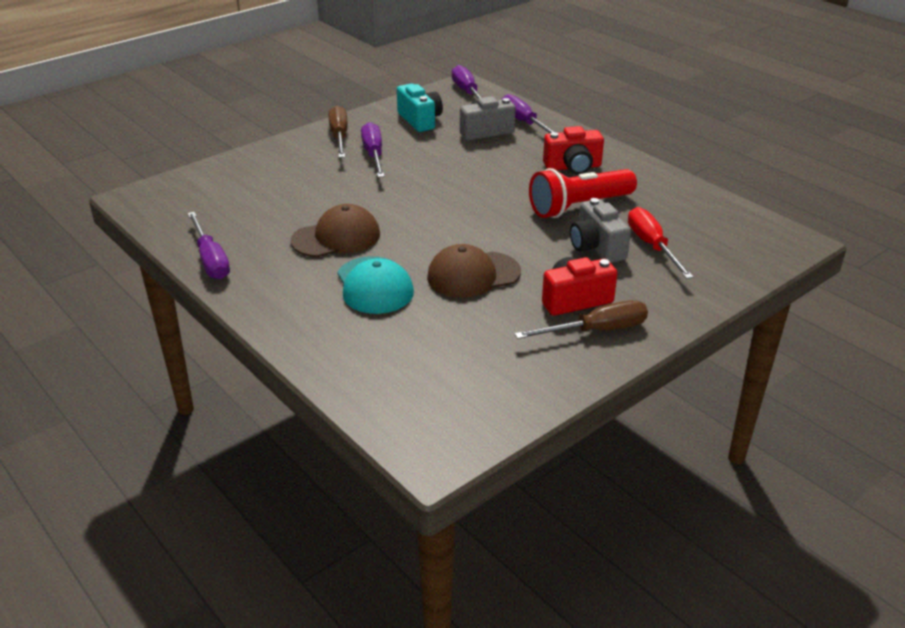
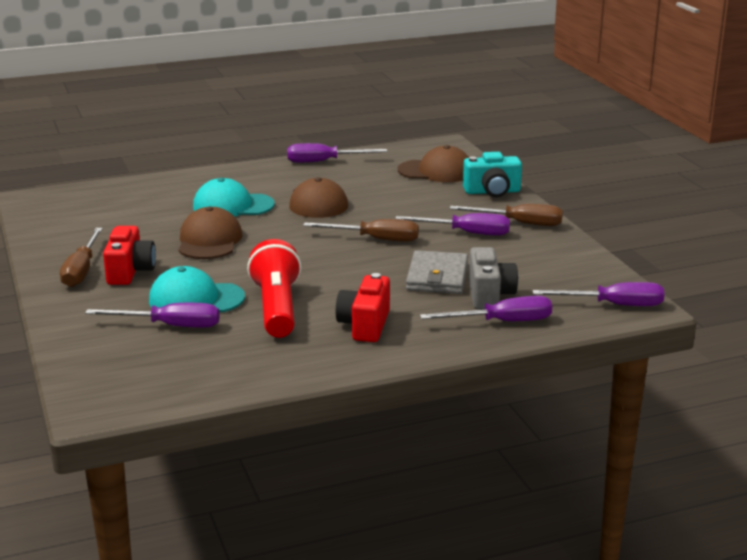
camera: 110 degrees right, 10 degrees down
turquoise camera [397,84,443,132] -> turquoise camera moved to [463,152,522,197]
grey camera [570,198,631,263] -> turquoise cap [149,266,245,312]
red screwdriver [628,207,694,279] -> purple screwdriver [85,303,219,328]
none -> brown screwdriver [303,219,419,242]
none -> brown cap [398,145,469,182]
none -> grey wallet [406,250,468,294]

